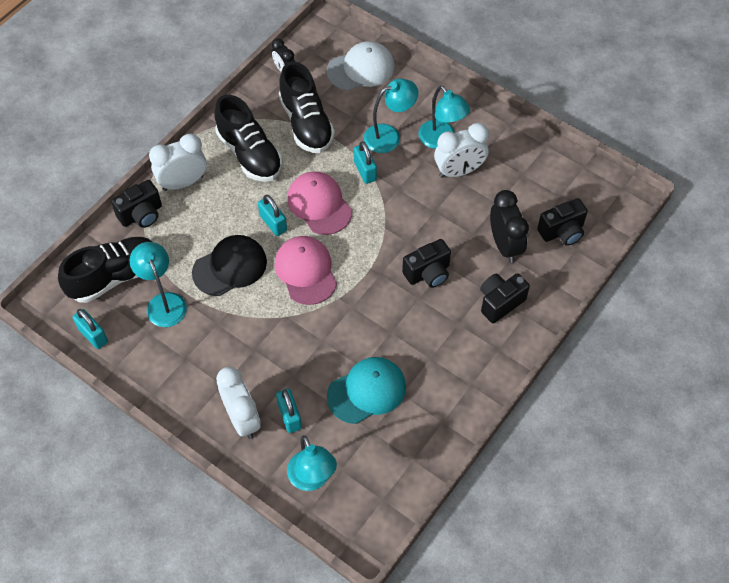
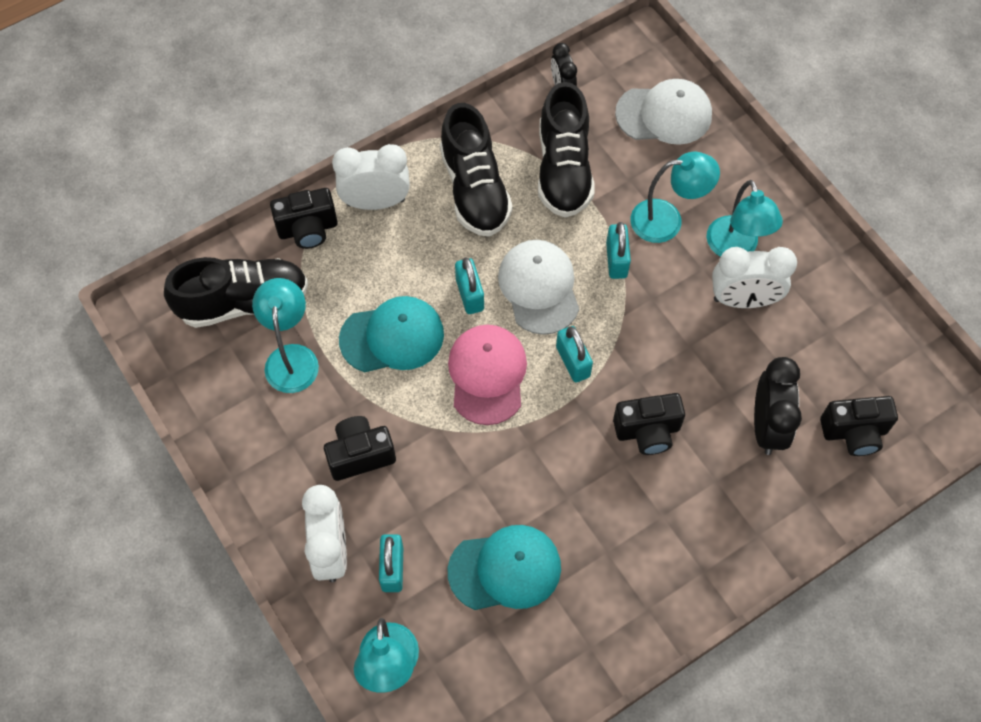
camera: 20 degrees right, 5 degrees up
turquoise padlock [73,309,108,349] -> turquoise padlock moved to [556,326,593,383]
black cap [192,235,267,296] -> turquoise cap [339,296,444,372]
pink cap [287,171,352,235] -> white cap [498,240,579,335]
black camera [480,273,530,323] -> black camera moved to [324,416,396,481]

